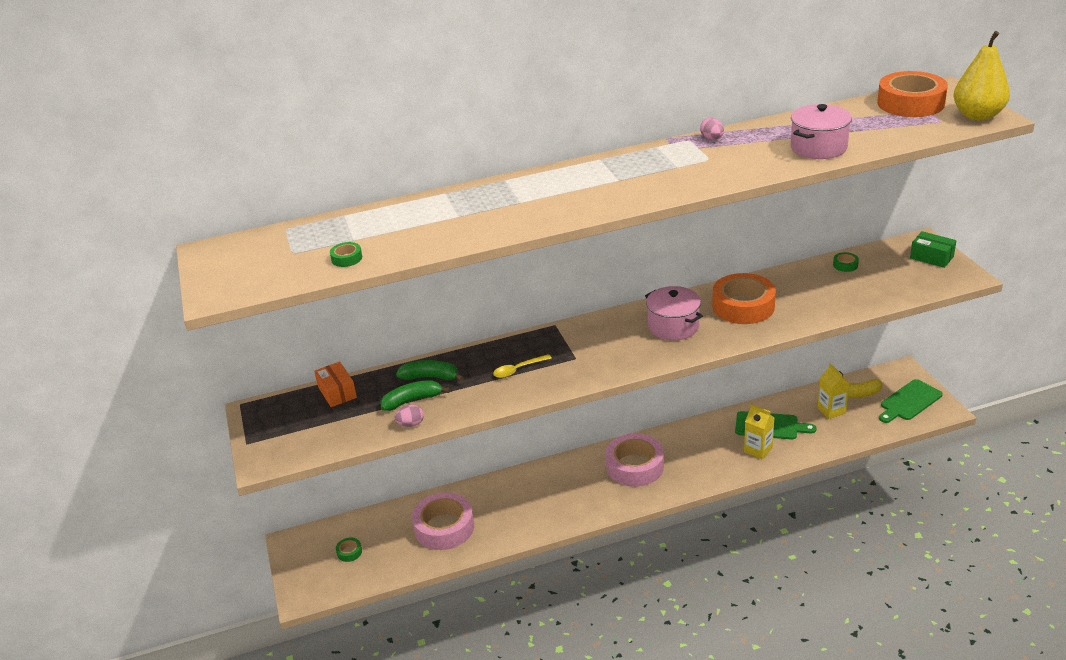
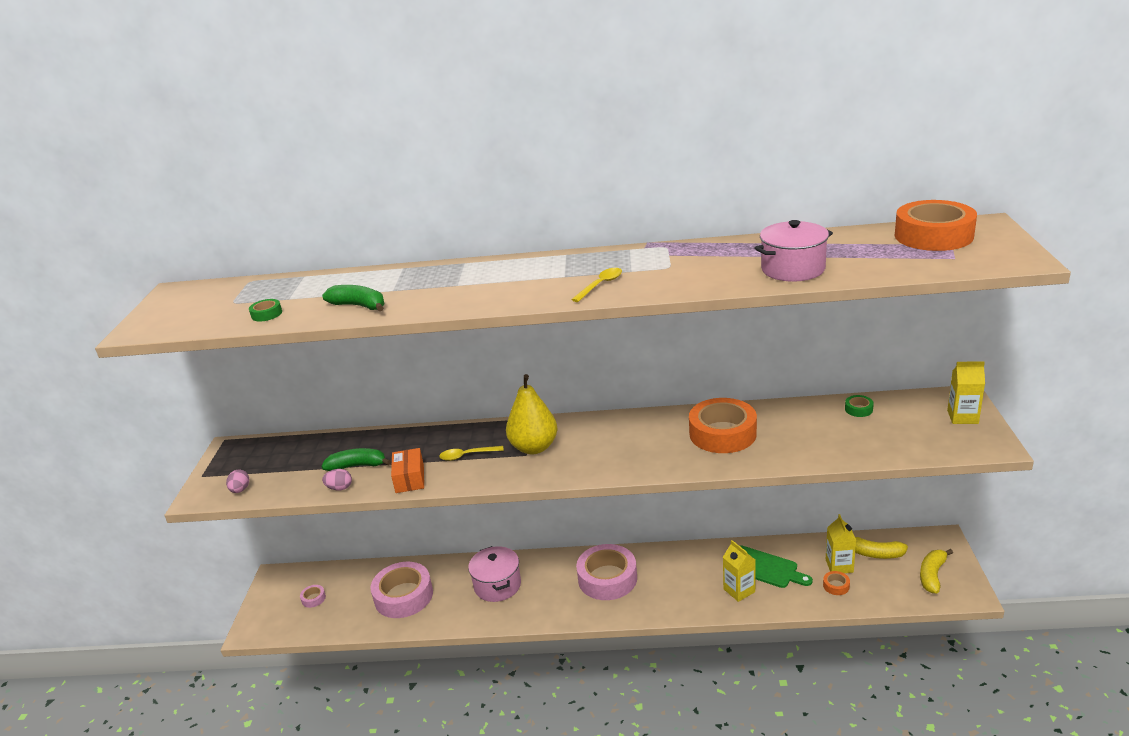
camera: 20 degrees right, 5 degrees down
orange box [314,362,357,407] -> orange box moved to [391,448,424,493]
green tape [336,538,362,562] -> pink tape [300,585,326,608]
green banana [396,360,463,381] -> green banana moved to [322,285,384,312]
pink pot [645,286,703,341] -> pink pot moved to [468,546,521,602]
pink egg [700,118,724,140] -> pink egg moved to [226,470,249,493]
green cutting board [879,379,943,423] -> yellow banana [920,549,953,594]
green box [910,231,957,268] -> yellow carton [947,361,985,424]
yellow pear [954,31,1010,121] -> yellow pear moved to [506,374,557,454]
none -> yellow spoon [571,268,622,302]
none -> orange tape [823,571,850,595]

